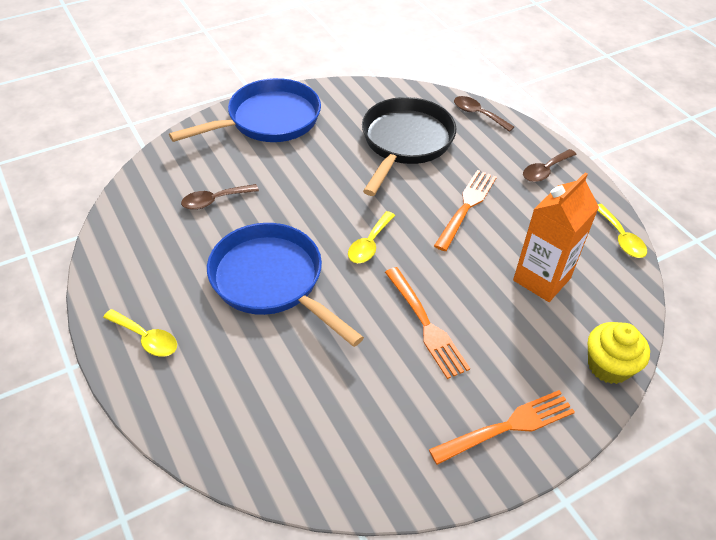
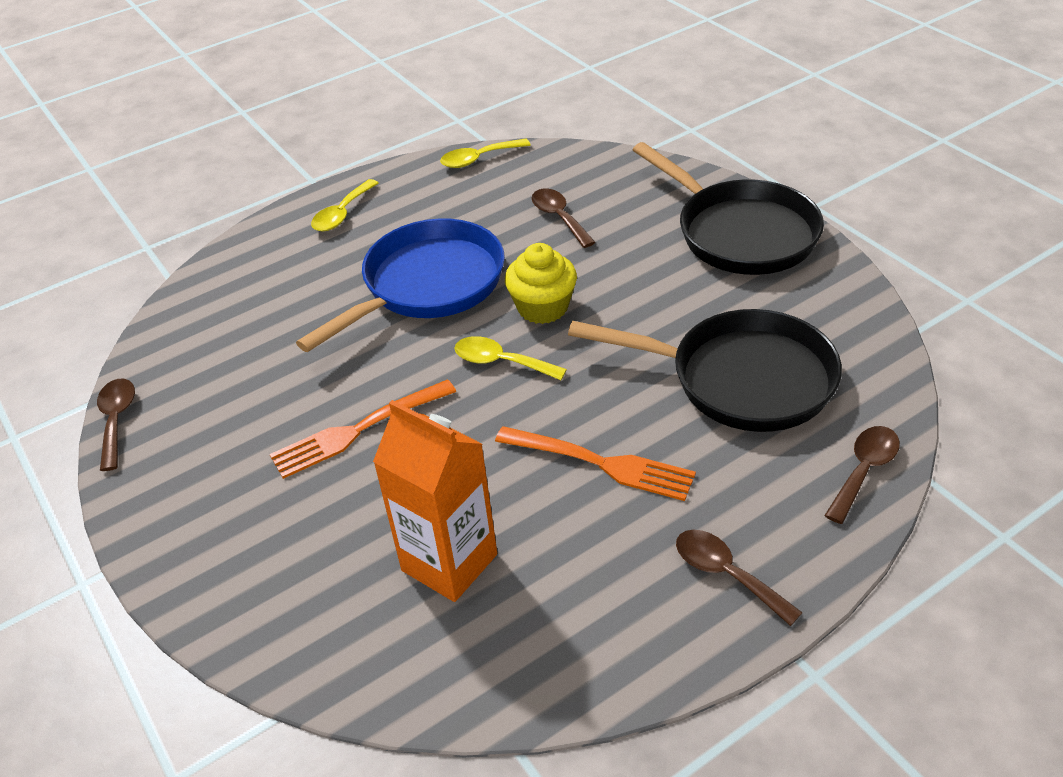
camera: 90 degrees right, 5 degrees down
blue pan [169,78,321,142] -> black pan [633,142,824,275]
orange fork [429,390,575,465] -> none
yellow cupcake [588,322,650,384] -> yellow cupcake moved to [505,243,577,324]
yellow spoon [597,204,647,258] -> yellow spoon moved to [440,139,530,168]
none -> brown spoon [97,379,135,471]

